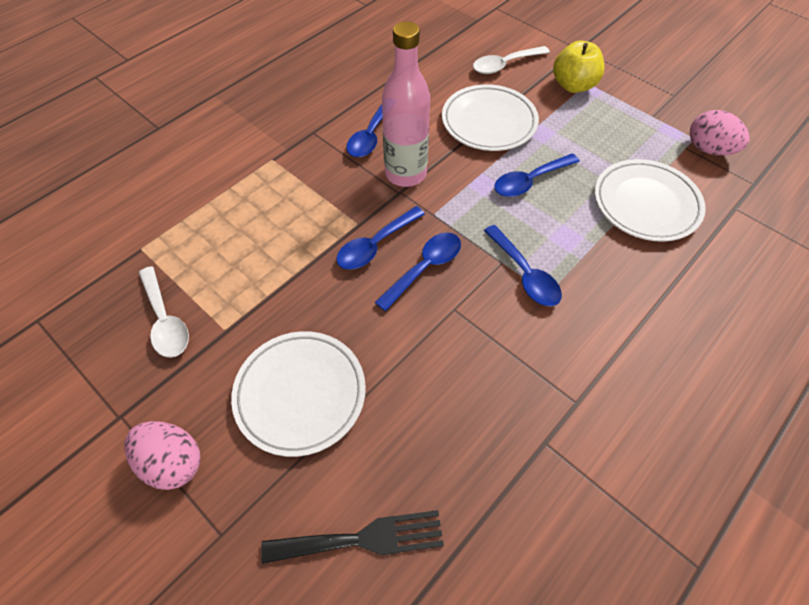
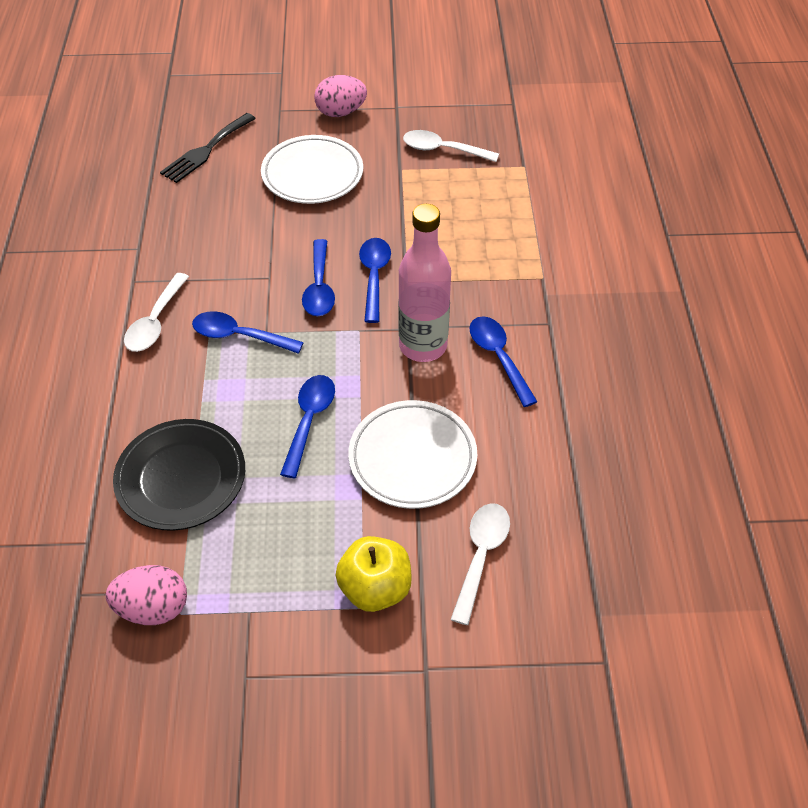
camera: 135 degrees right, 5 degrees down
white plate [595,159,706,242] -> black plate [113,419,245,531]
none -> white spoon [124,273,189,352]

